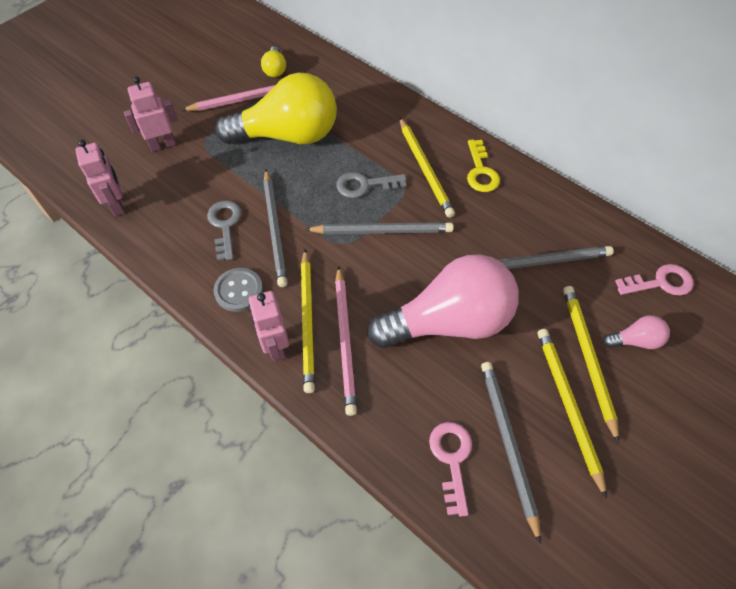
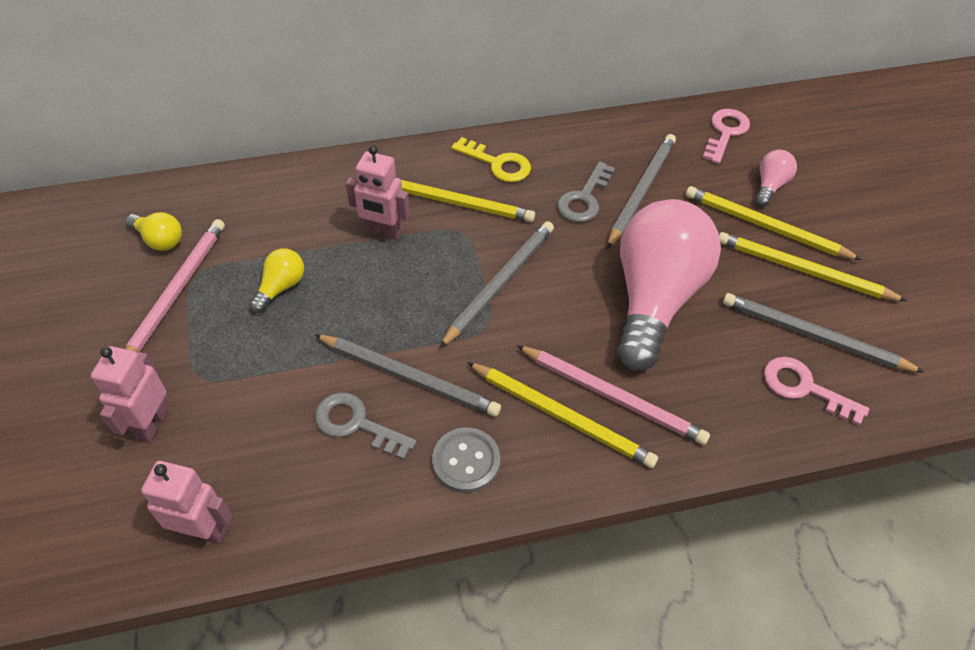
camera: 55 degrees left, 5 degrees down
yellow light bulb [215,73,337,144] -> yellow light bulb [249,248,304,313], size x0.41
pink robot [249,291,289,362] -> pink robot moved to [346,145,410,240]
grey key [336,172,406,198] -> grey key moved to [557,161,615,222]

